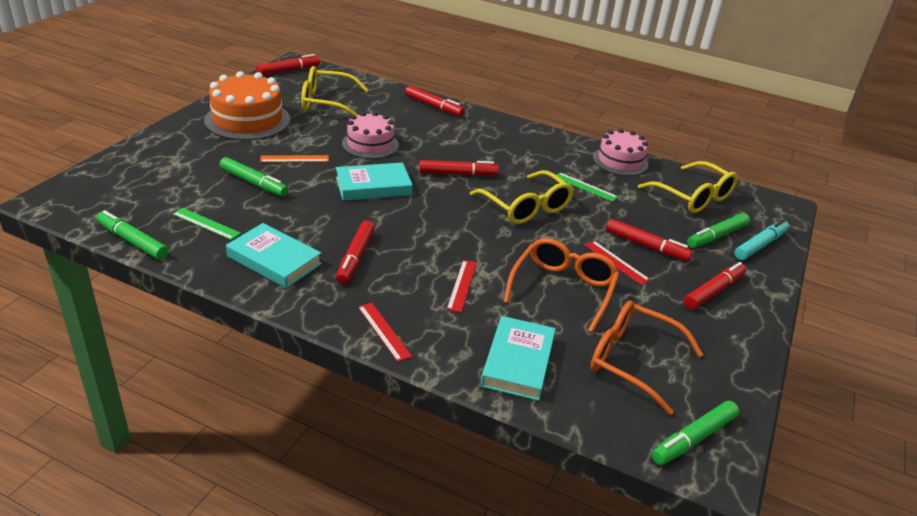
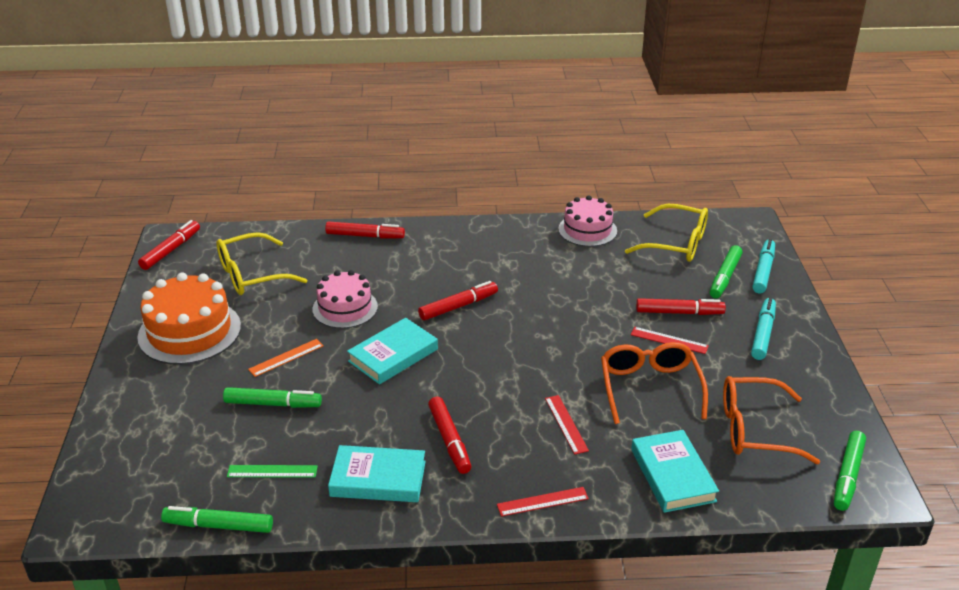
camera: 25 degrees left, 0 degrees up
red ruler [358,303,412,362] -> red ruler turned 45 degrees counterclockwise [497,487,589,517]
yellow glasses [470,170,574,224] -> none
green ruler [557,173,618,202] -> none
red marker [684,262,746,309] -> turquoise marker [751,298,776,360]

